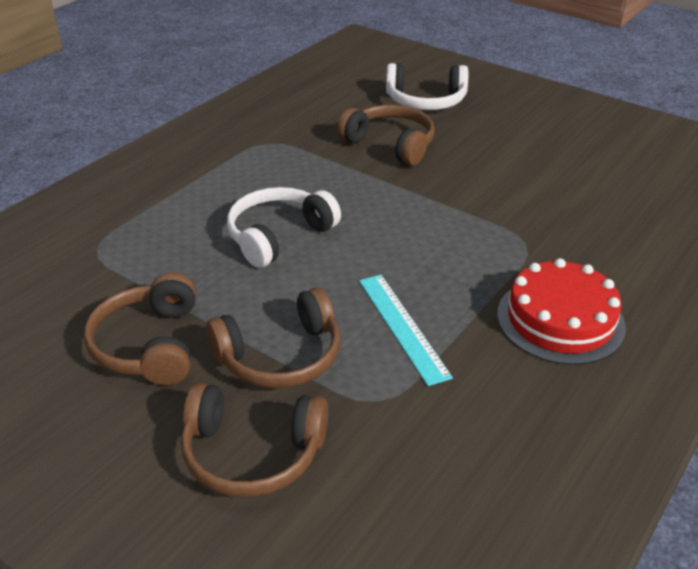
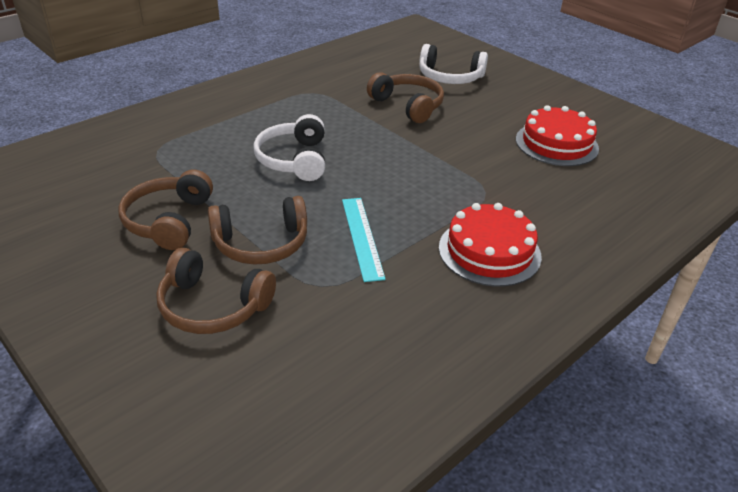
camera: 10 degrees right, 0 degrees up
white headphones [227,187,341,268] -> white headphones turned 60 degrees counterclockwise [253,114,325,181]
none -> red cake [516,105,599,166]

